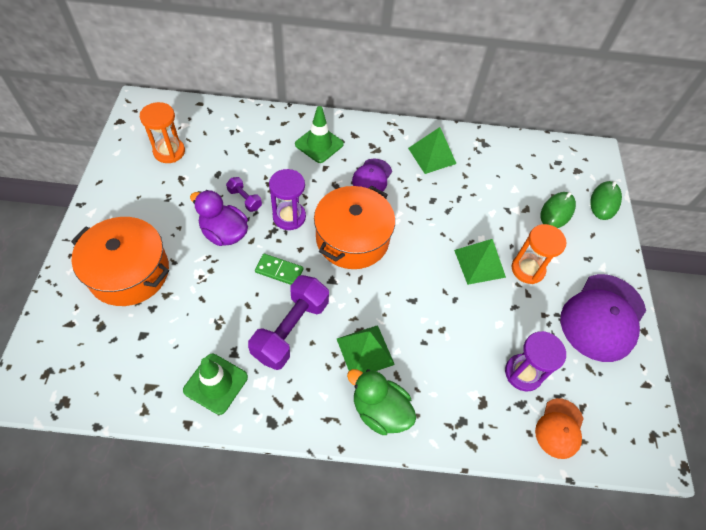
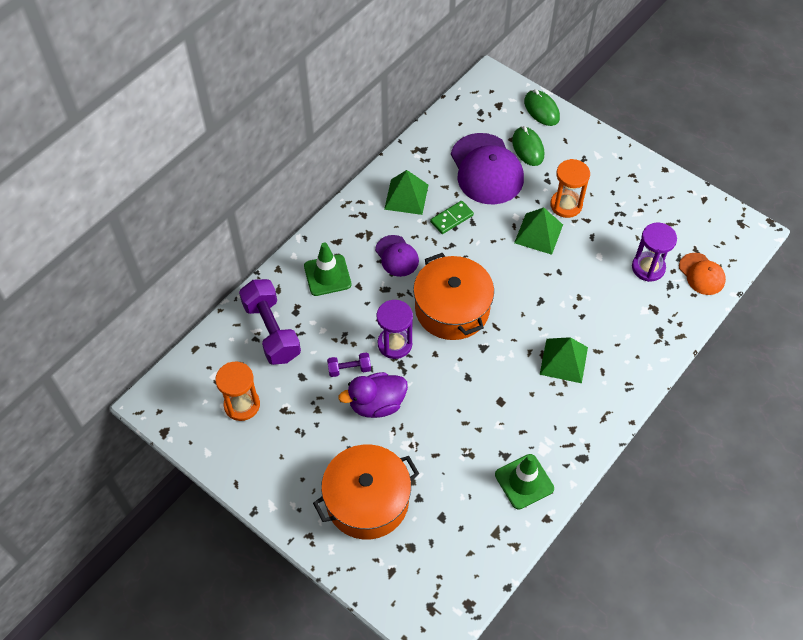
camera: 50 degrees left, 0 degrees up
purple dumbbell [248,275,329,370] -> purple dumbbell moved to [239,279,301,365]
green domino [255,254,303,285] -> green domino moved to [430,201,474,234]
green duck [347,369,417,435] -> none
purple cap [560,274,646,362] -> purple cap moved to [451,133,524,205]

